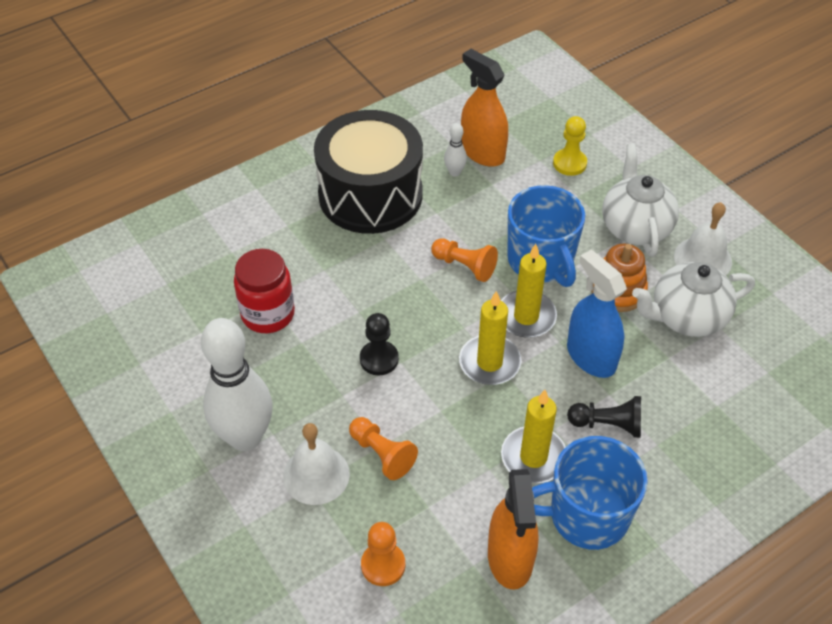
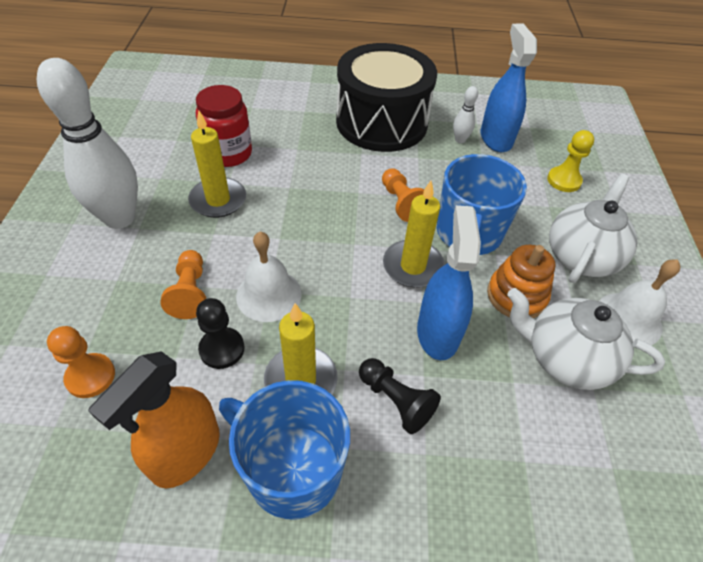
camera: 35 degrees right, 0 degrees up
white bell [283,423,350,505] -> white bell moved to [236,232,302,322]
black pawn [360,313,399,375] -> black pawn moved to [196,298,245,369]
yellow candle [459,291,521,385] -> yellow candle moved to [188,111,246,218]
orange spray bottle [461,49,508,167] -> blue spray bottle [481,24,537,152]

